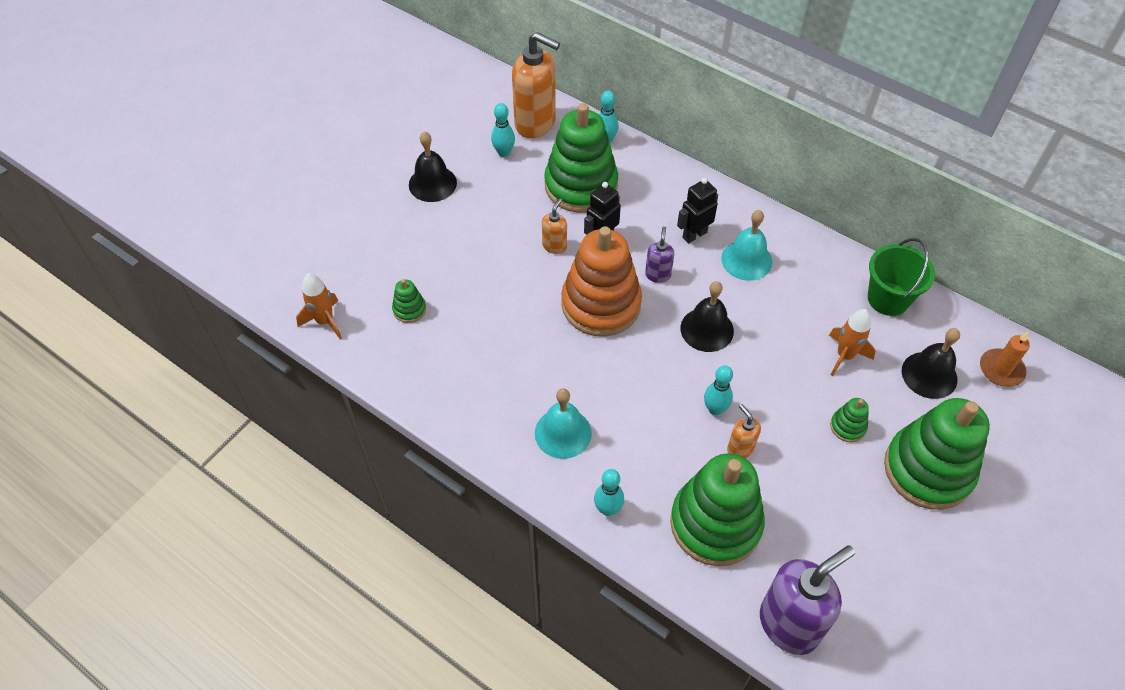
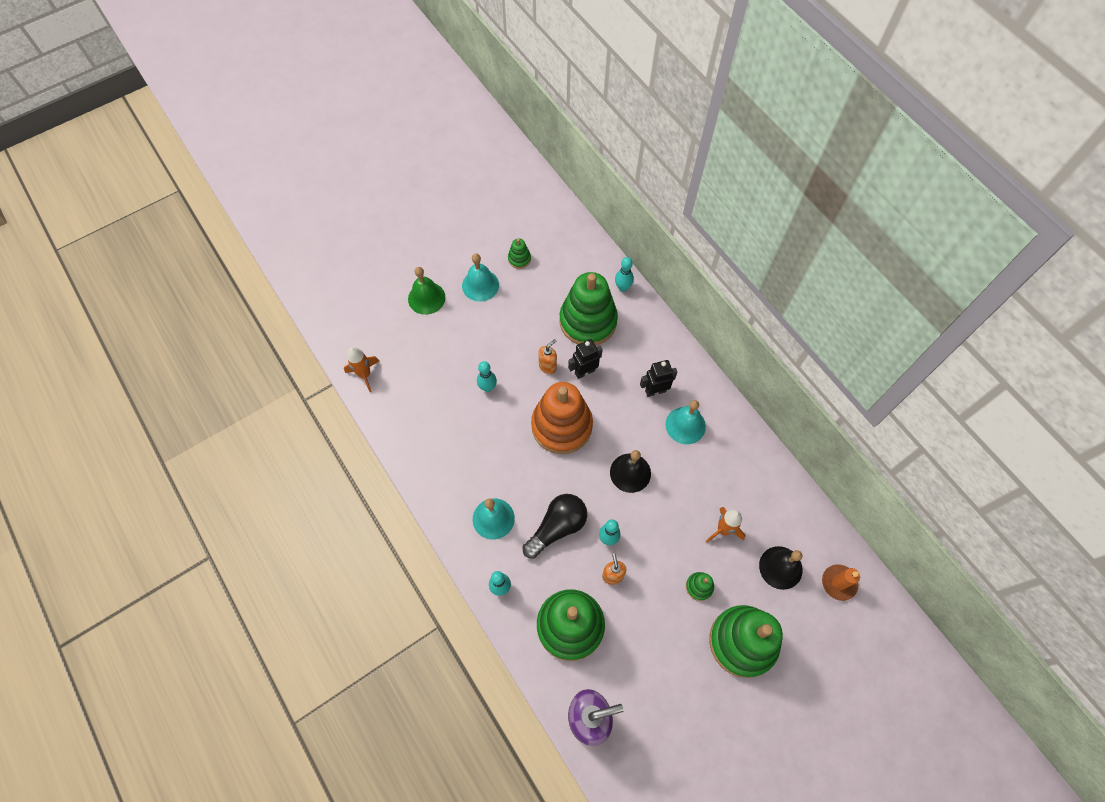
camera: 20 degrees right, 10 degrees up
green stacking toy [392,279,426,323] -> green stacking toy moved to [508,238,531,269]
black bell [409,131,457,202] -> turquoise bell [462,253,499,302]
turquoise bowling pin [491,103,515,157] -> turquoise bowling pin moved to [477,361,497,392]
orange soap dispenser [512,32,560,138] -> none
purple soap dispenser [645,226,674,283] -> none
green bucket [868,238,935,316] -> none
none -> green bell [408,267,446,315]
none -> black light bulb [522,494,587,559]

